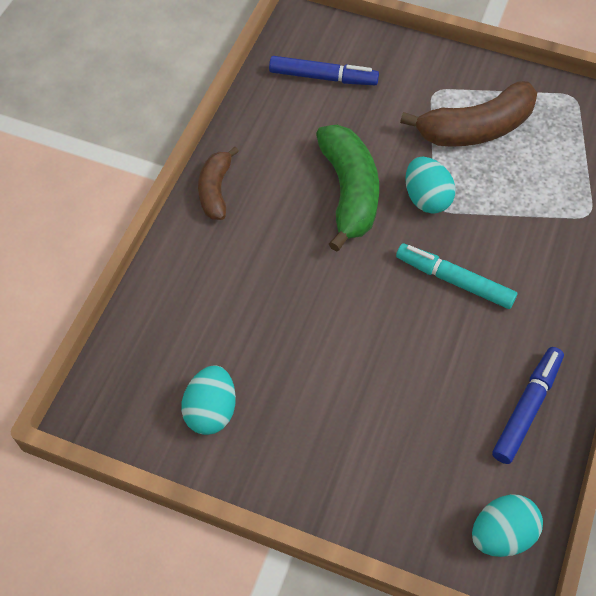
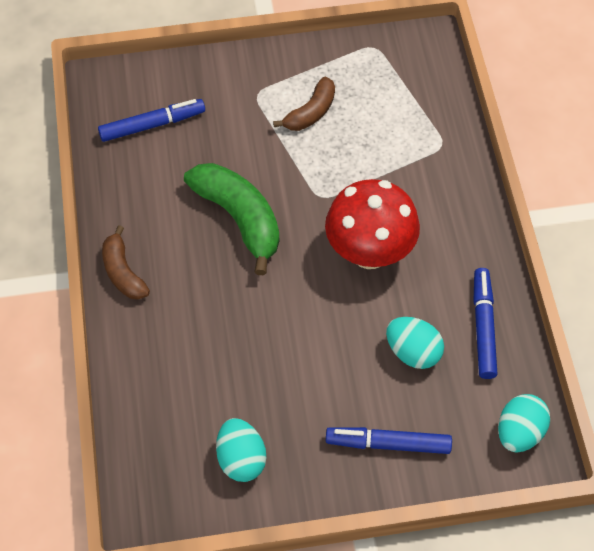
camera: 30 degrees left, 0 degrees up
turquoise marker [396,243,517,309] -> red mushroom [325,179,420,269]
brown banana [400,81,537,147] -> brown banana [273,77,335,131], size x0.60
turquoise egg [405,157,455,214] -> turquoise egg moved to [386,317,444,369]
none -> blue marker [326,427,452,454]

